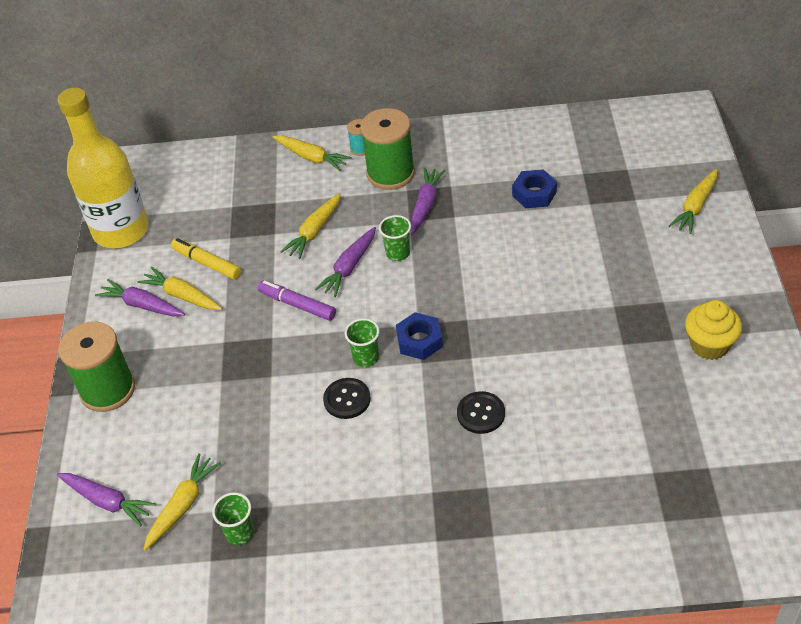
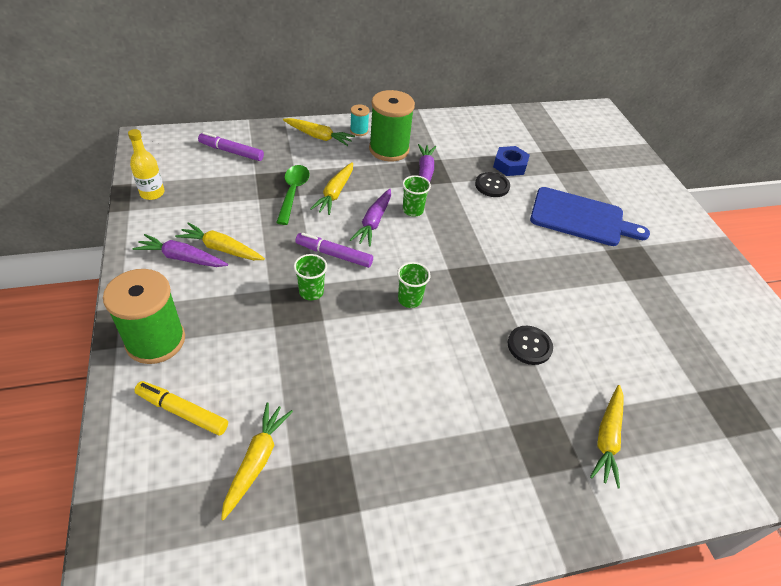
camera: 20 degrees left, 0 degrees up
yellow bottle [57,88,149,248] -> yellow bottle [128,129,165,200], size x0.45
purple carrot [57,473,156,526] -> none
yellow marker [171,238,241,279] -> yellow marker moved to [134,381,228,436]
green cup [212,492,254,545] -> green cup moved to [293,254,327,300]
black button [323,378,371,419] -> black button moved to [475,172,510,197]
blue nut [396,312,443,360] -> none
yellow carrot [669,169,718,234] -> yellow carrot moved to [590,385,624,488]
yellow cupcake [685,300,742,360] -> none
none -> purple marker [198,132,264,161]
none -> green spoon [276,165,310,225]
none -> blue cutting board [530,187,650,246]

